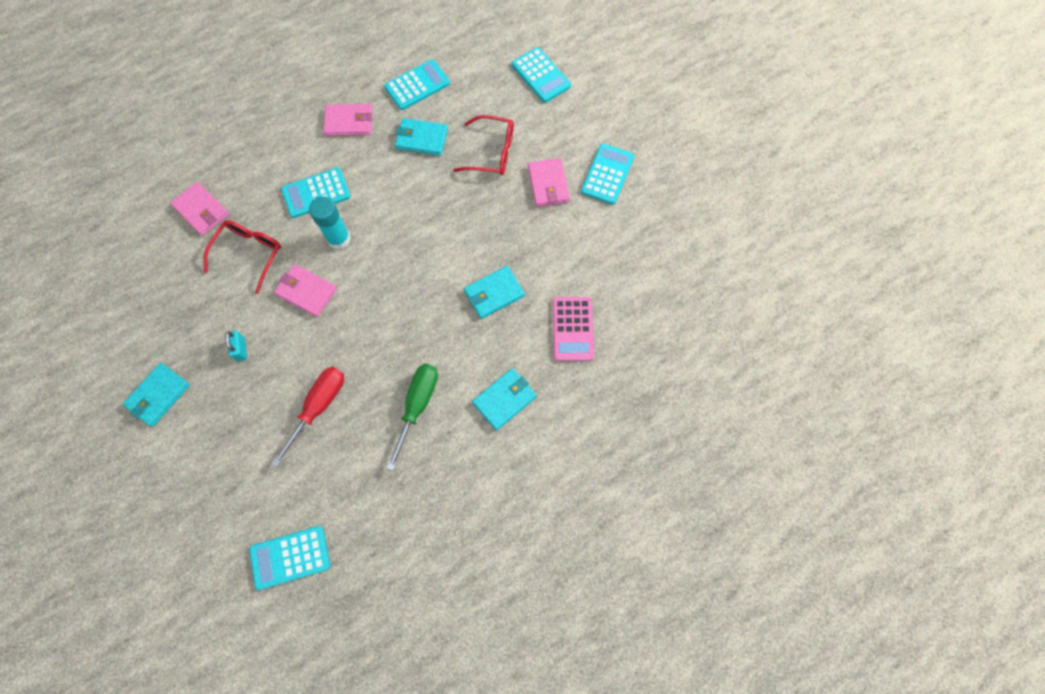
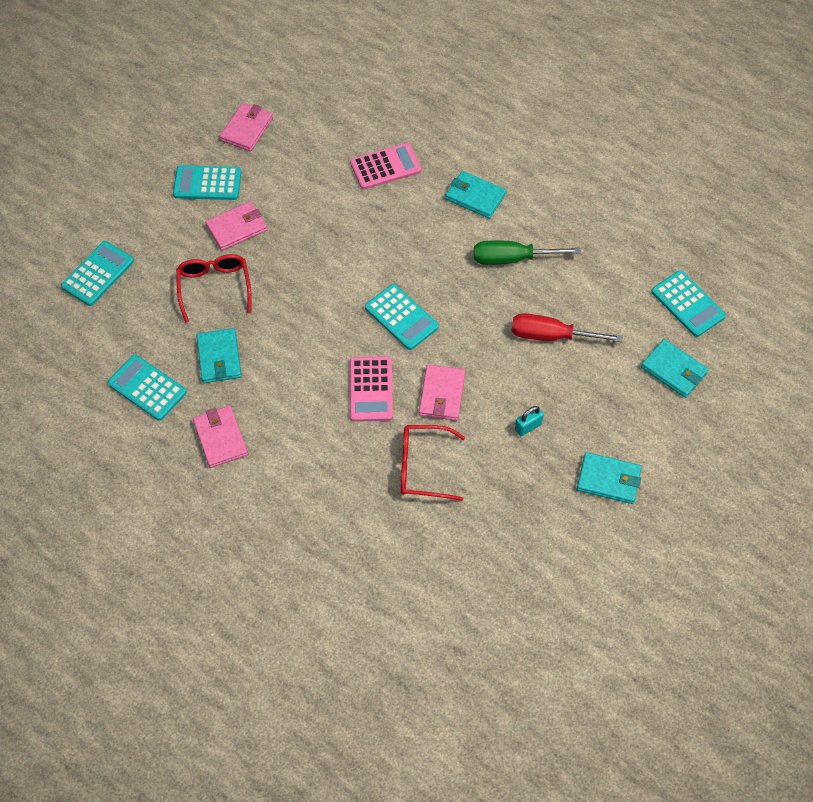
camera: 110 degrees left, 10 degrees down
pink wallet [170,182,229,236] -> pink wallet moved to [220,103,273,152]
turquoise calculator [281,168,351,218] -> turquoise calculator moved to [365,284,439,350]
turquoise glue stick [309,196,351,250] -> pink calculator [350,356,393,422]
turquoise wallet [464,266,525,319] -> turquoise wallet moved to [641,339,709,398]

